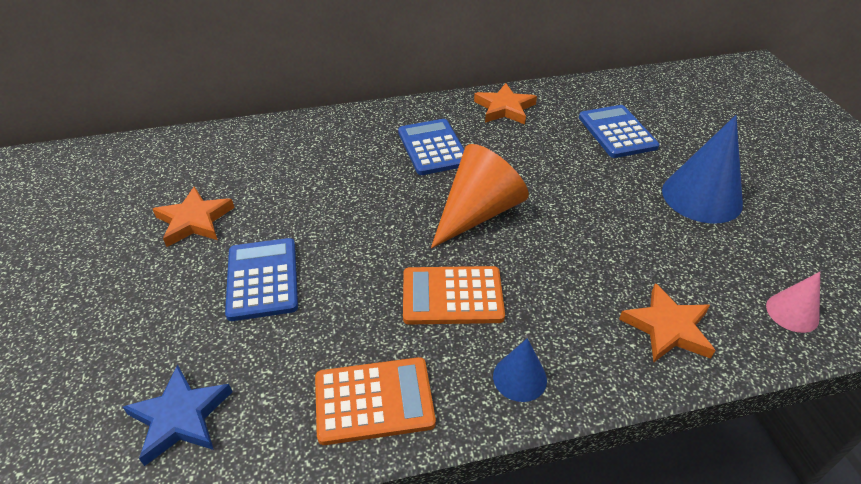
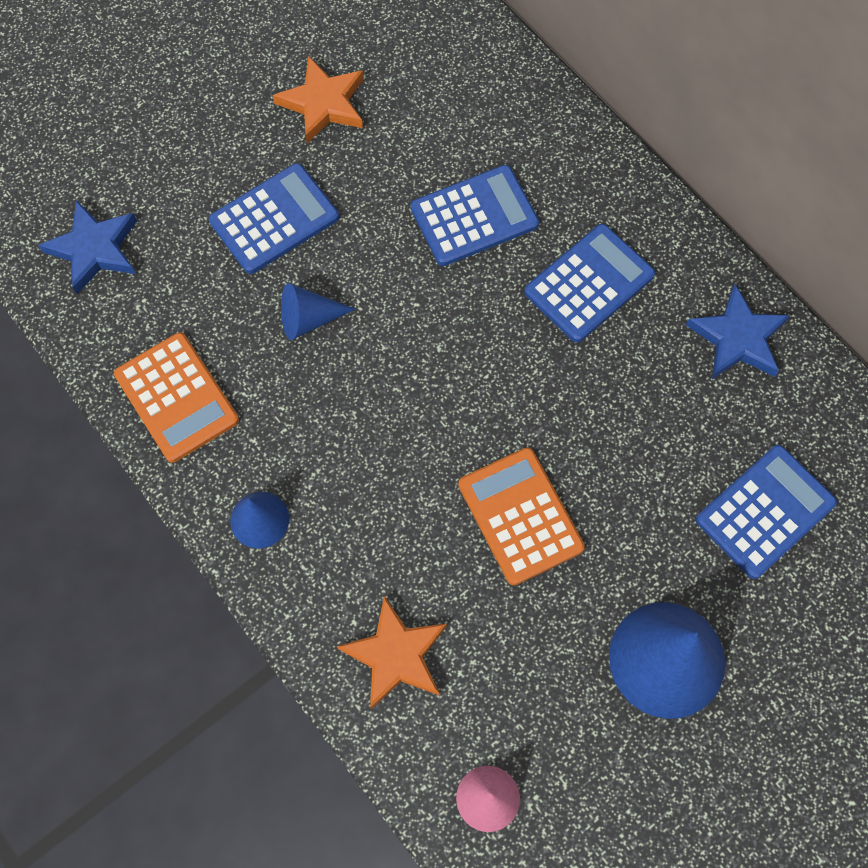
camera: 65 degrees right, 25 degrees up
orange calculator [403,266,505,325] -> orange calculator moved to [458,447,585,586]
orange cone [431,144,529,248] -> none
orange star [474,83,537,124] -> blue star [686,285,790,379]
none -> blue cone [281,283,355,340]
none -> blue calculator [411,165,539,266]

